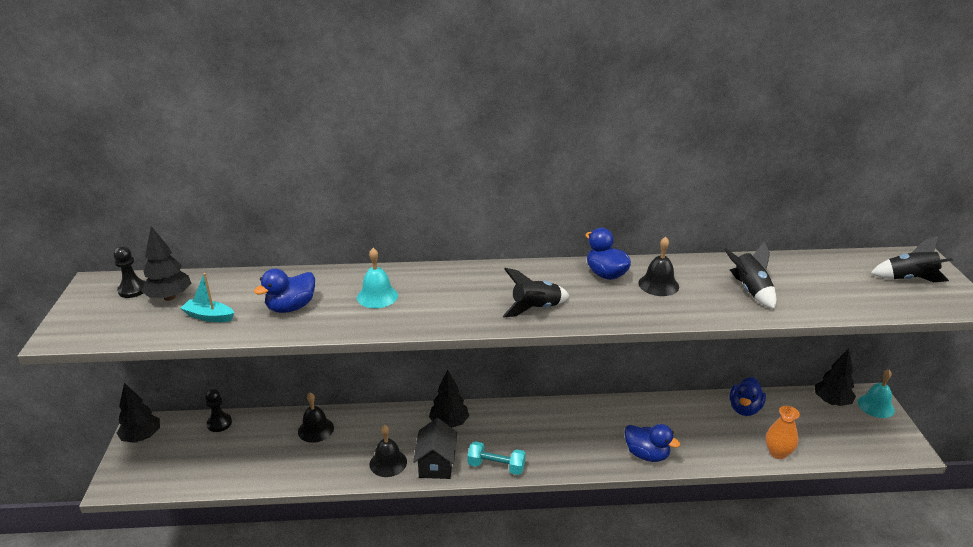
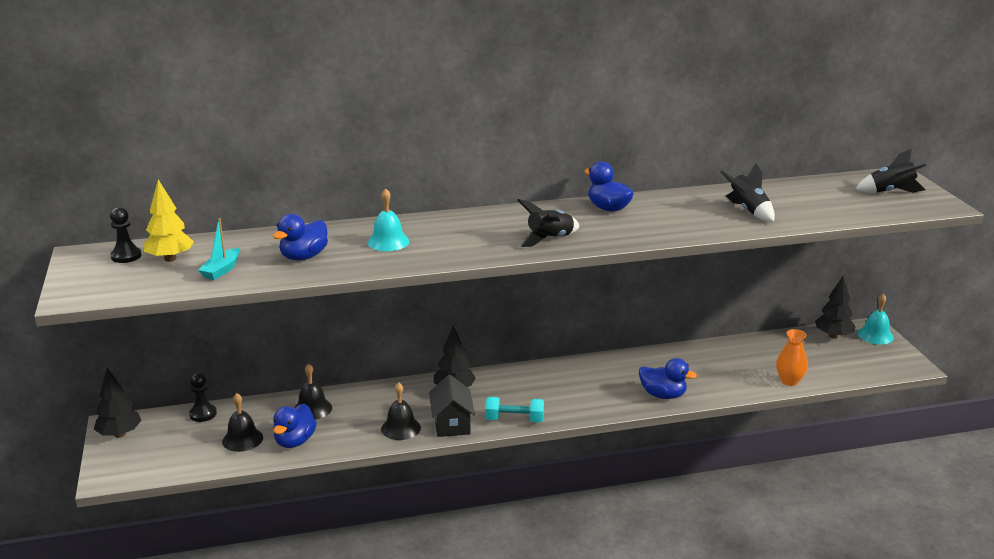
camera: 10 degrees left, 5 degrees down
black tree [142,226,191,301] -> yellow tree [143,180,194,262]
turquoise boat [181,273,234,322] -> turquoise boat turned 75 degrees counterclockwise [198,218,240,280]
black bell [638,237,679,296] -> black bell moved to [222,393,263,452]
blue duck [730,377,766,416] -> blue duck moved to [273,404,317,448]

